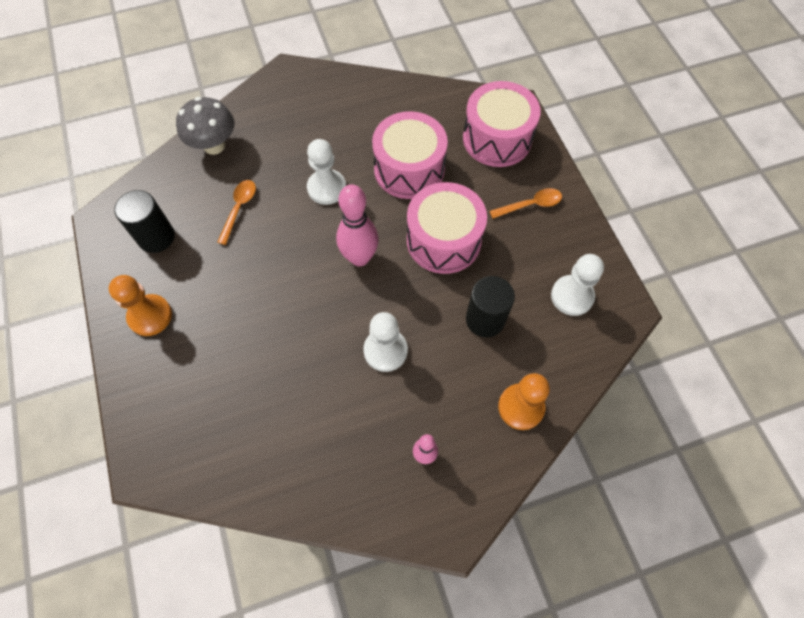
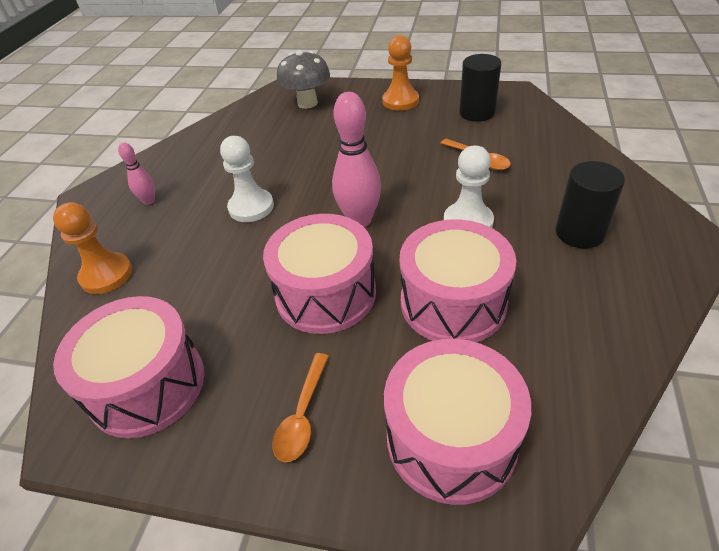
camera: 125 degrees right, 20 degrees down
grey mushroom [176,97,234,155] -> grey mushroom moved to [277,50,330,109]
black cylinder [466,276,515,337] -> black cylinder moved to [556,161,625,248]
white pawn [551,254,604,316] -> pink drum [53,296,204,438]

